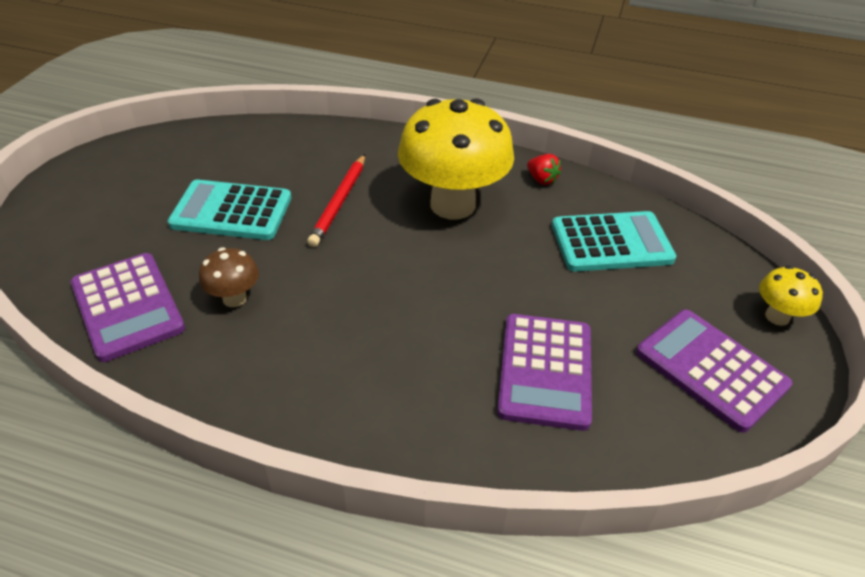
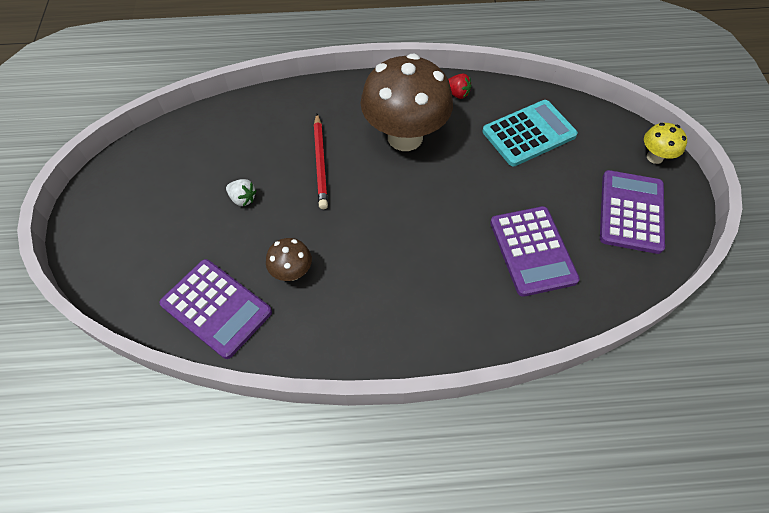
camera: 20 degrees left, 15 degrees up
turquoise calculator [168,180,291,240] -> white strawberry [226,179,257,206]
yellow mushroom [398,98,514,219] -> brown mushroom [361,54,453,151]
purple calculator [636,310,793,433] -> purple calculator turned 75 degrees clockwise [600,170,665,254]

